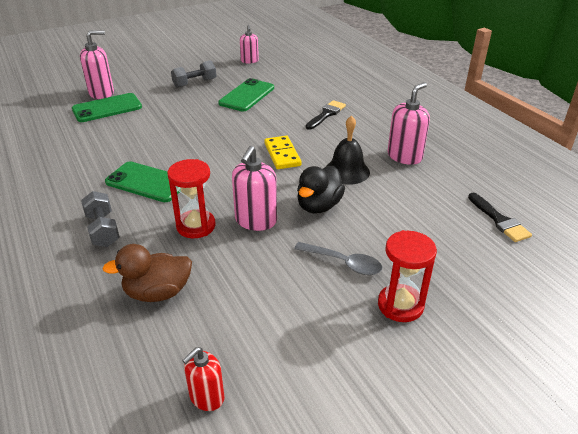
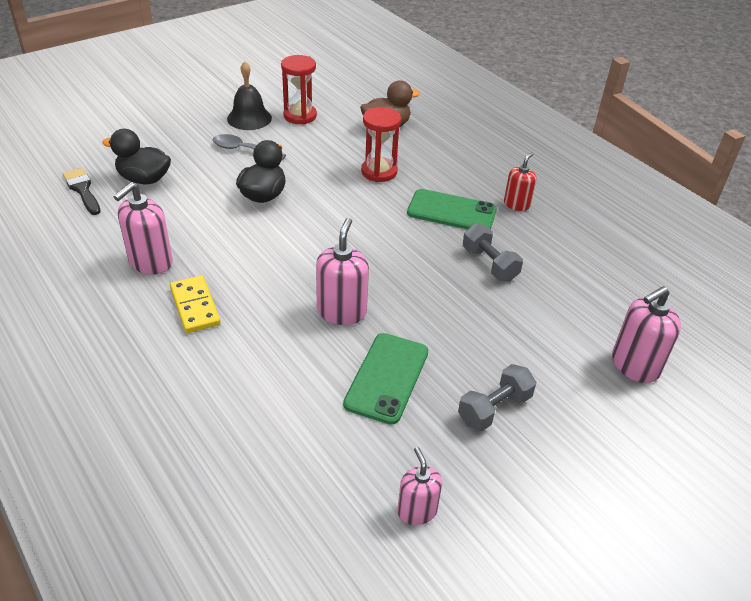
camera: 170 degrees right, 5 degrees up
green phone [72,93,142,122] -> none
grey dumbbell [81,191,120,247] -> grey dumbbell moved to [463,224,523,282]
red soap dispenser [182,347,224,411] -> red soap dispenser moved to [504,152,536,211]
pink soap dispenser [232,146,277,231] -> pink soap dispenser moved to [316,218,369,325]
yellow domino [264,136,301,169] -> yellow domino moved to [170,275,221,333]
black brush [306,100,346,130] -> none
black bell [327,115,370,185] -> black bell moved to [227,62,272,130]
red hourglass [378,230,437,322] -> red hourglass moved to [281,55,317,124]
none -> black duck [102,129,171,184]

